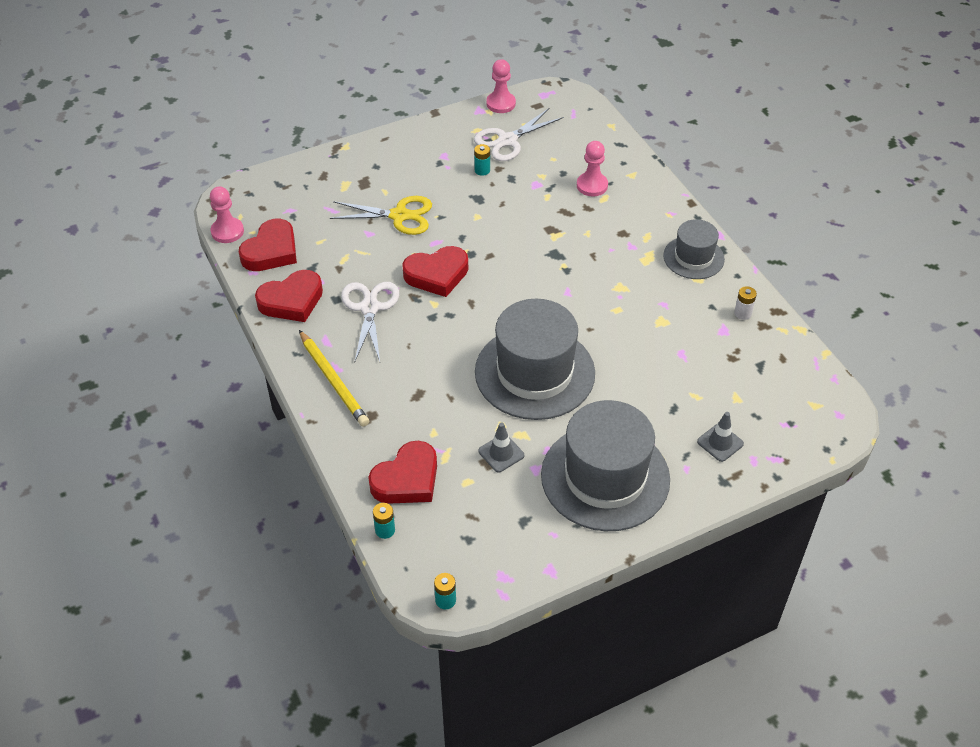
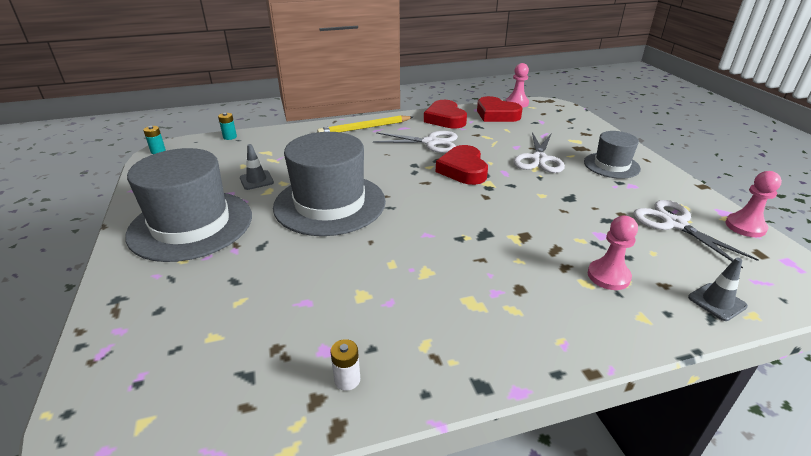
camera: 100 degrees right, 15 degrees down
yellow scissors [330,196,432,235] -> white scissors [514,132,565,173]
red heart [368,441,437,504] -> none
turquoise battery [474,144,490,176] -> none
grey hat [663,219,725,279] -> grey hat moved to [584,131,641,179]
grey traffic cone [697,412,744,462] -> grey traffic cone moved to [688,258,748,321]

